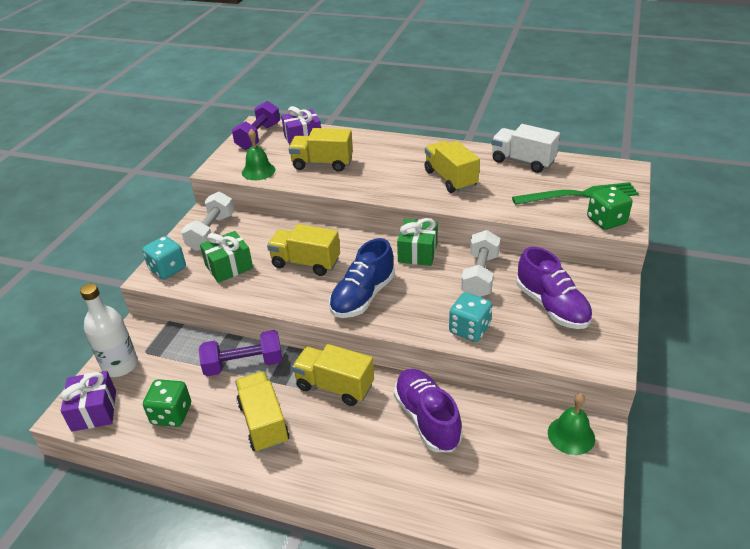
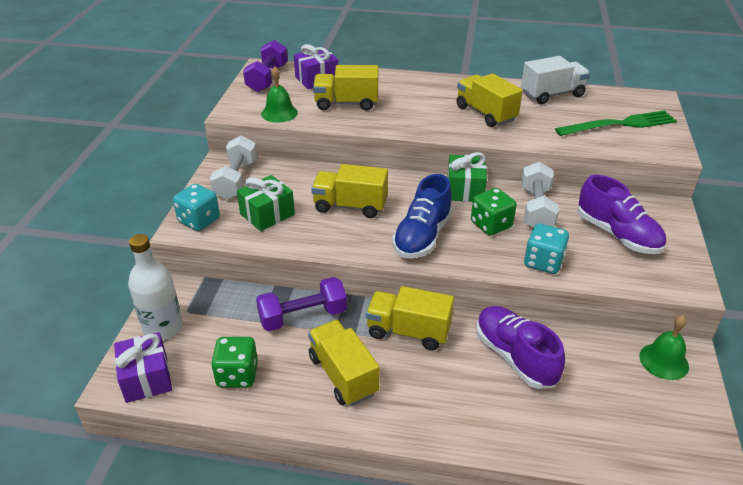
camera: 10 degrees left, 0 degrees up
white truck [492,124,560,173] -> white truck turned 135 degrees clockwise [521,56,590,104]
green dice [587,186,632,230] -> green dice moved to [471,188,516,236]

